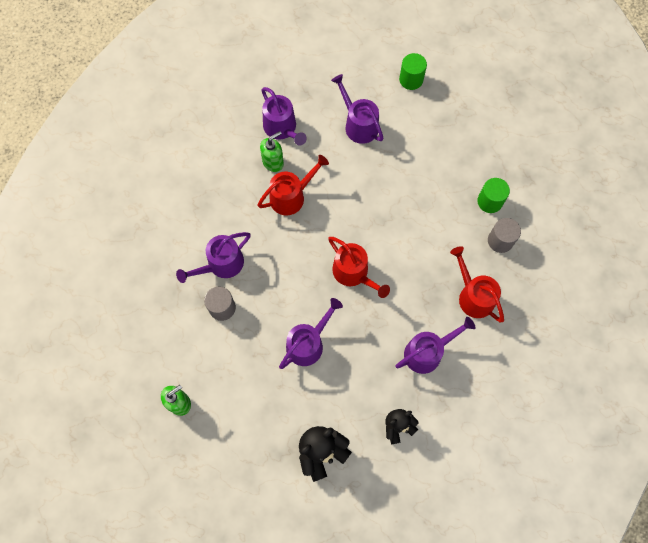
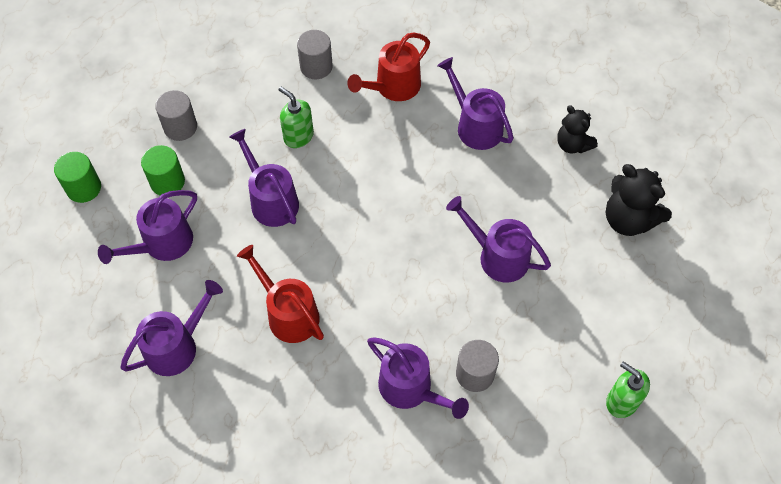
camera: 100 degrees left, 10 degrees down
green soap dispenser [260,131,284,172] -> green soap dispenser moved to [279,87,314,148]
red watering can [328,237,390,298] -> none
green cylinder [477,178,510,213] -> green cylinder moved to [141,145,185,196]
none -> grey cylinder [155,90,197,141]
none -> purple watering can [229,129,299,227]

